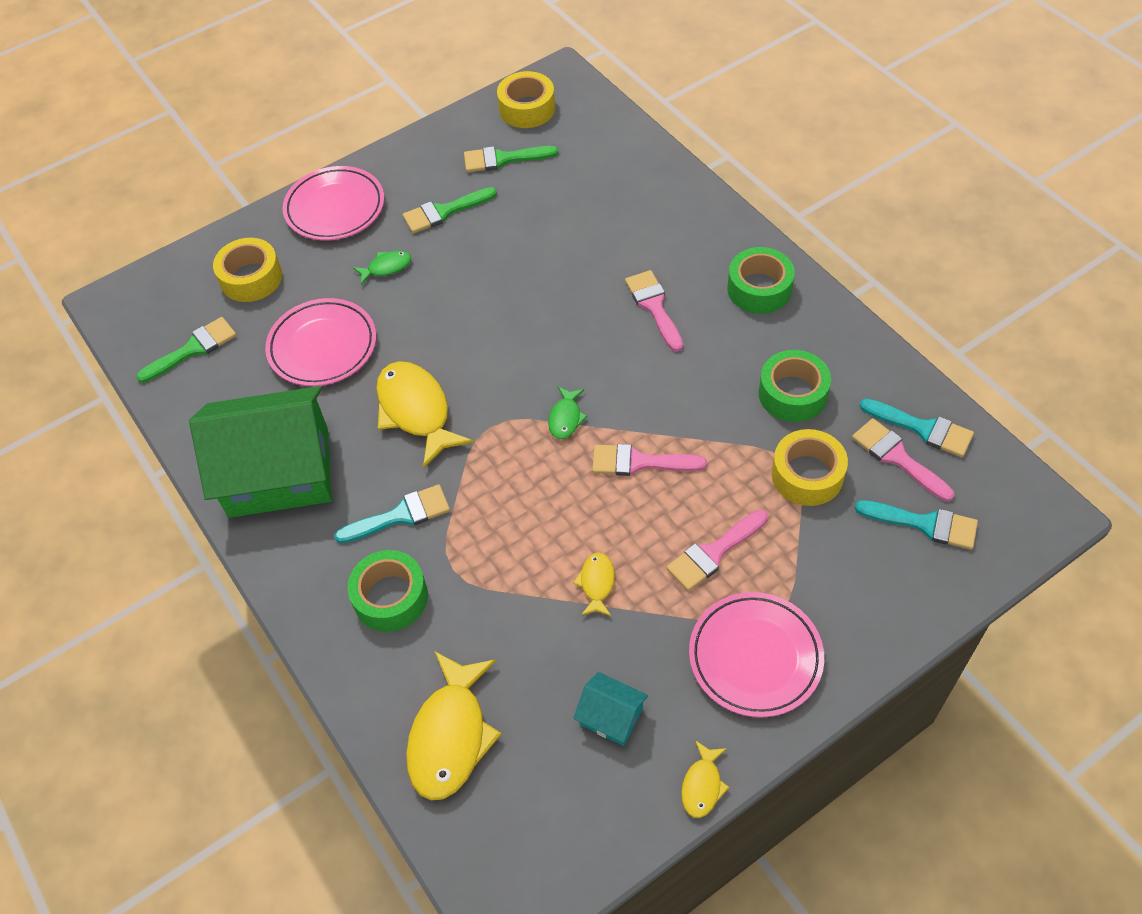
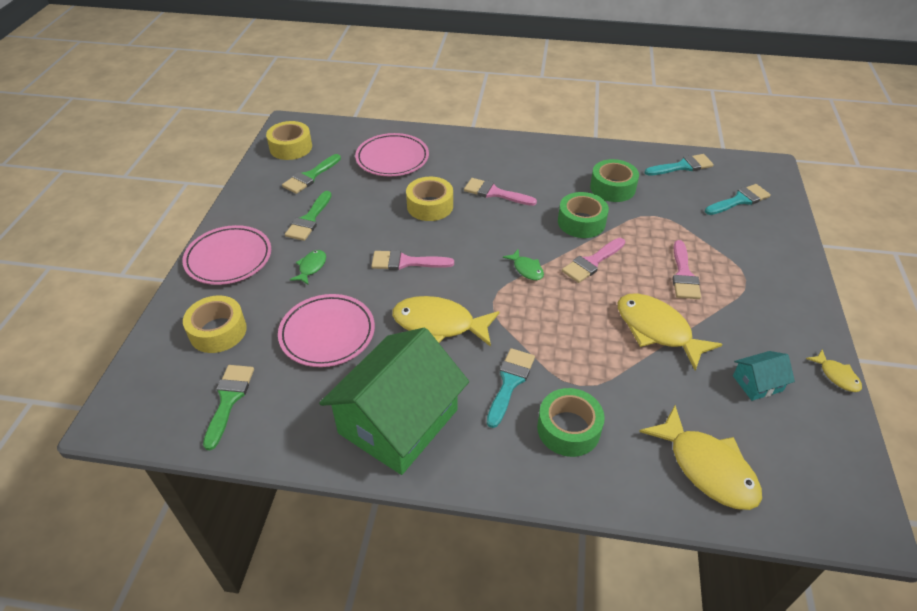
camera: 50 degrees left, 10 degrees down
yellow fish [573,552,615,616] -> yellow fish [618,293,723,371], size x2.04
pink plate [689,592,824,718] -> pink plate moved to [355,133,429,176]
green tape [727,247,795,314] -> green tape moved to [558,192,609,238]
yellow tape [772,429,848,506] -> yellow tape moved to [406,177,453,221]
pink brush [852,418,954,502] -> pink brush moved to [371,250,454,270]

